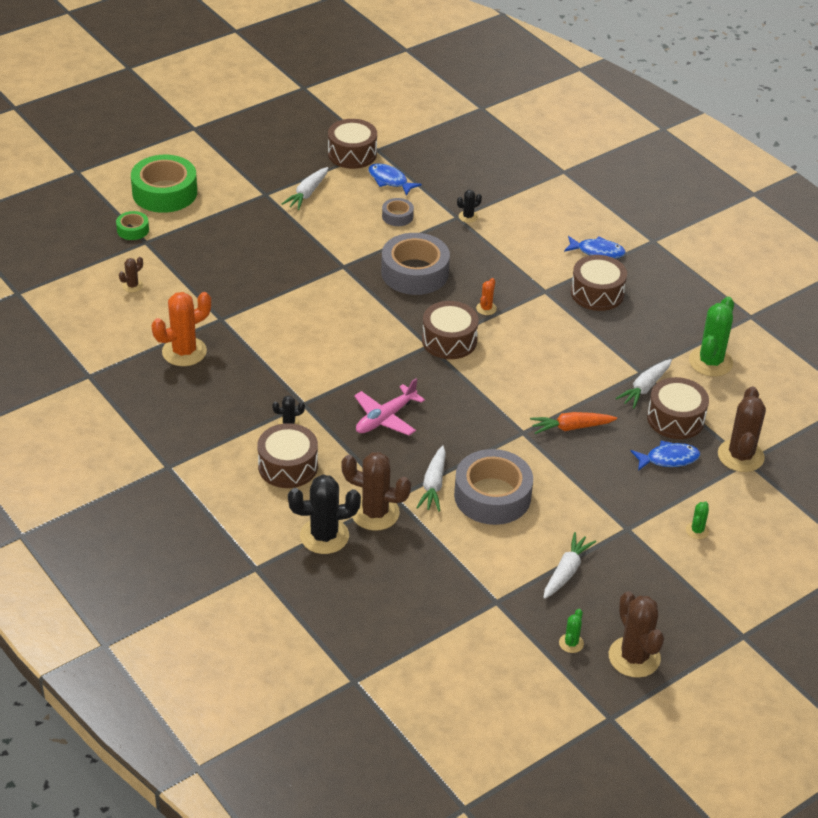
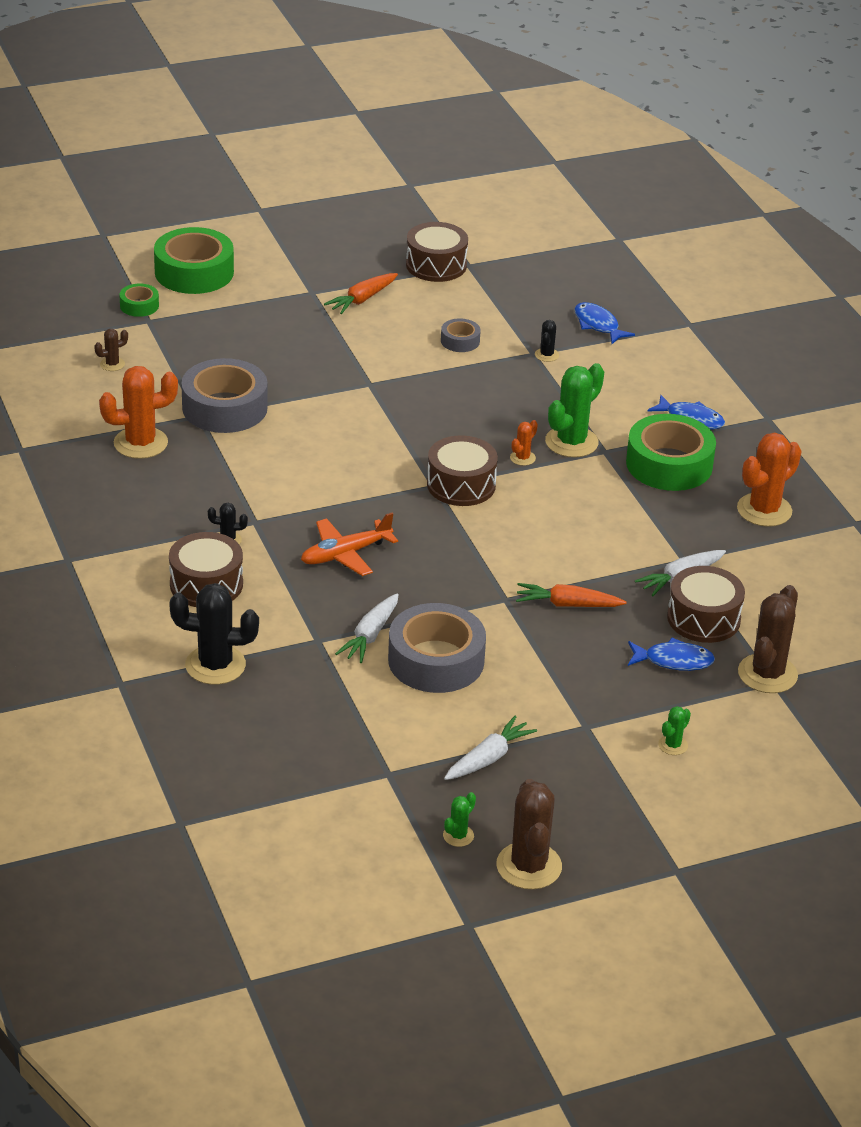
camera: 15 degrees right, 5 degrees down
white carrot [282,167,328,210] -> orange carrot [324,273,398,314]
brown cactus [341,452,411,531] -> none
pink plane [354,378,425,436] -> orange plane [301,513,398,576]
blue fish [368,163,422,196] -> blue fish moved to [574,302,635,344]
grey tape [381,233,450,295] -> grey tape moved to [181,358,268,433]
black cactus [457,190,482,223] -> black cactus turned 60 degrees counterclockwise [535,320,559,362]
brown drum [571,255,627,311] -> green tape [626,414,716,491]
green cactus [689,297,734,377] -> green cactus moved to [545,363,604,457]
none -> orange cactus [737,433,801,527]

